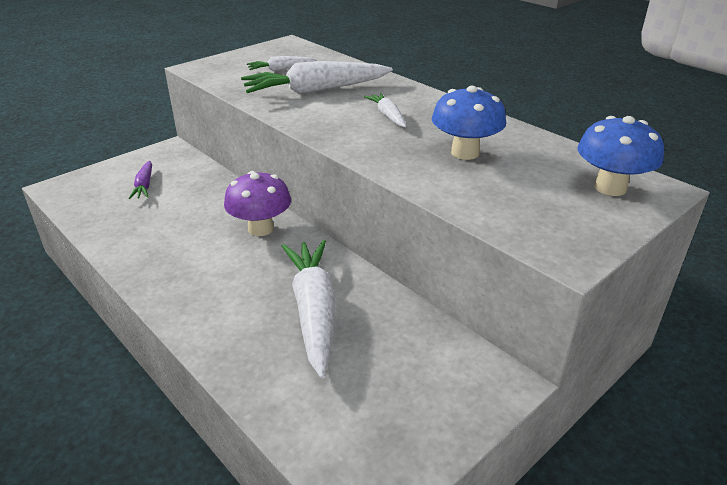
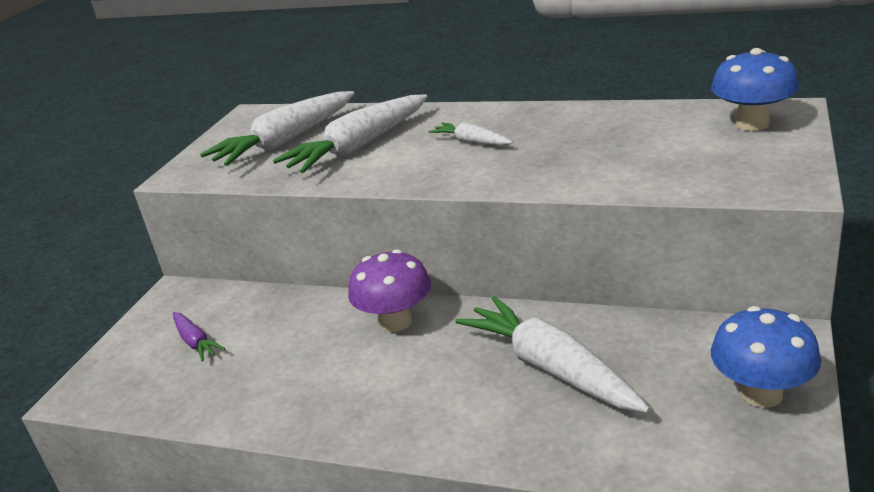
camera: 25 degrees left, 5 degrees down
white carrot [247,56,317,71] -> white carrot [200,91,355,166], size x2.01
blue mushroom [432,86,506,160] -> blue mushroom moved to [711,306,821,408]

